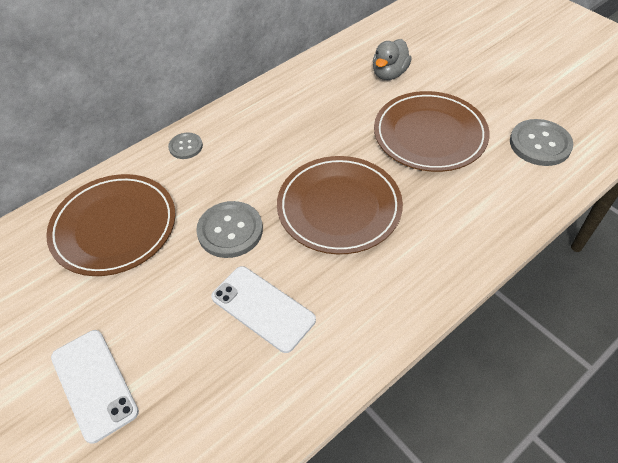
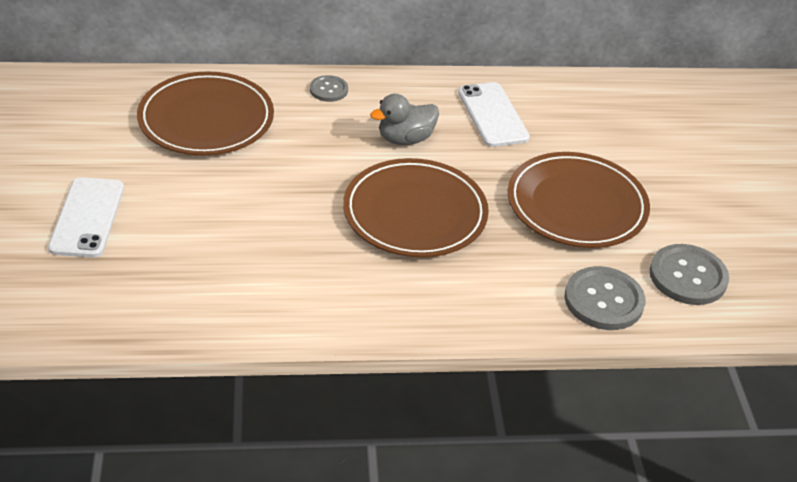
camera: 30 degrees right, 10 degrees down
grey button [196,201,263,258] -> grey button moved to [564,266,645,330]
white phone [211,266,316,353] -> white phone moved to [458,82,530,147]
grey duck [373,39,412,80] -> grey duck moved to [370,94,439,145]

